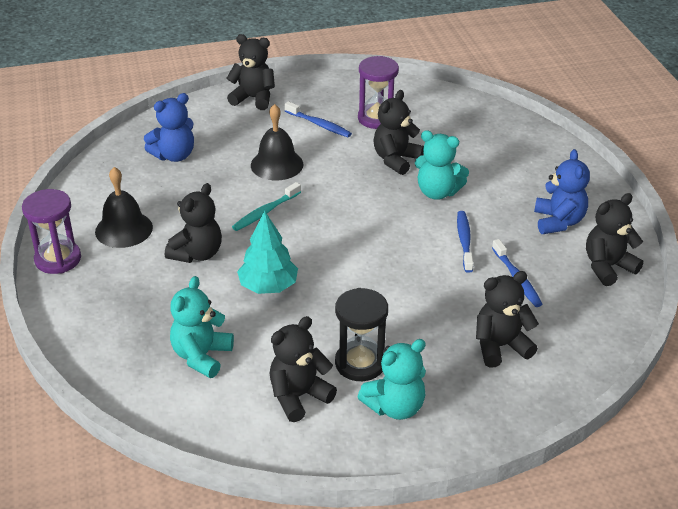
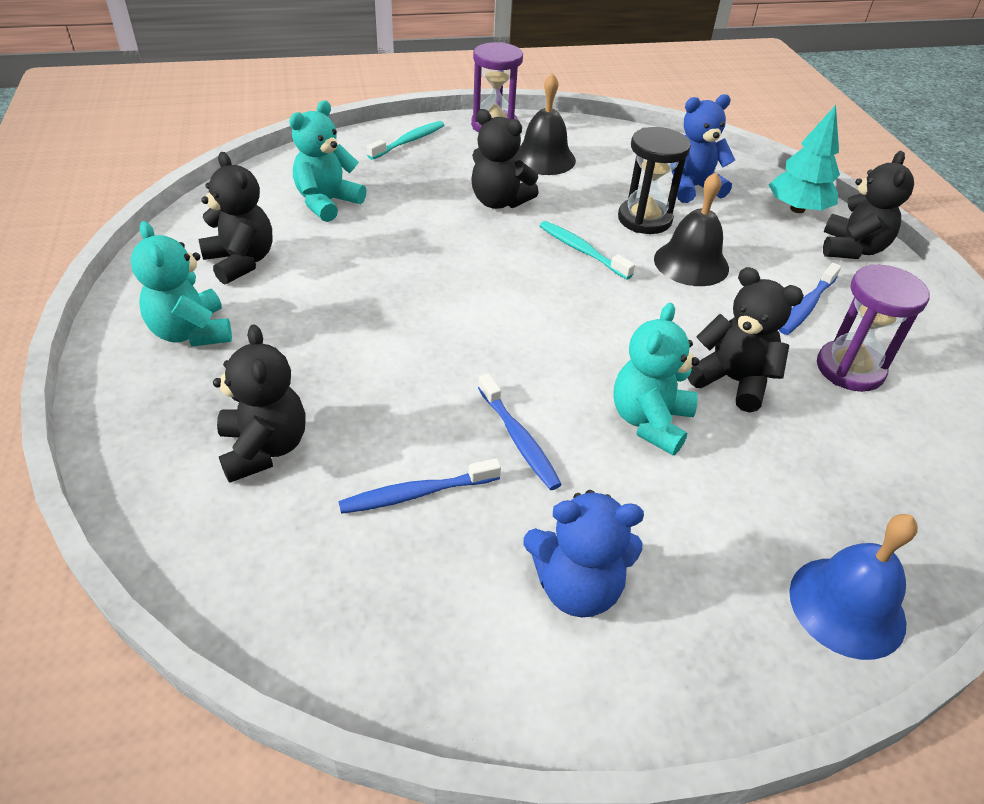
camera: 90 degrees right, 5 degrees up
blue teddy bear [144,93,194,162] -> blue teddy bear turned 105 degrees clockwise [672,94,735,203]
turquoise teddy bear [170,276,234,378] -> turquoise teddy bear turned 75 degrees counterclockwise [289,100,366,222]
turquoise tree [237,211,298,294] -> turquoise tree moved to [769,105,840,213]
black hourglass [335,288,388,381] -> black hourglass moved to [618,127,691,234]
blue toothbrush [457,211,473,273] -> blue toothbrush turned 60 degrees clockwise [478,374,562,490]
black teddy bear [586,193,644,286] -> none
none -> turquoise toothbrush [367,121,444,160]
none -> blue bell [789,514,918,660]

